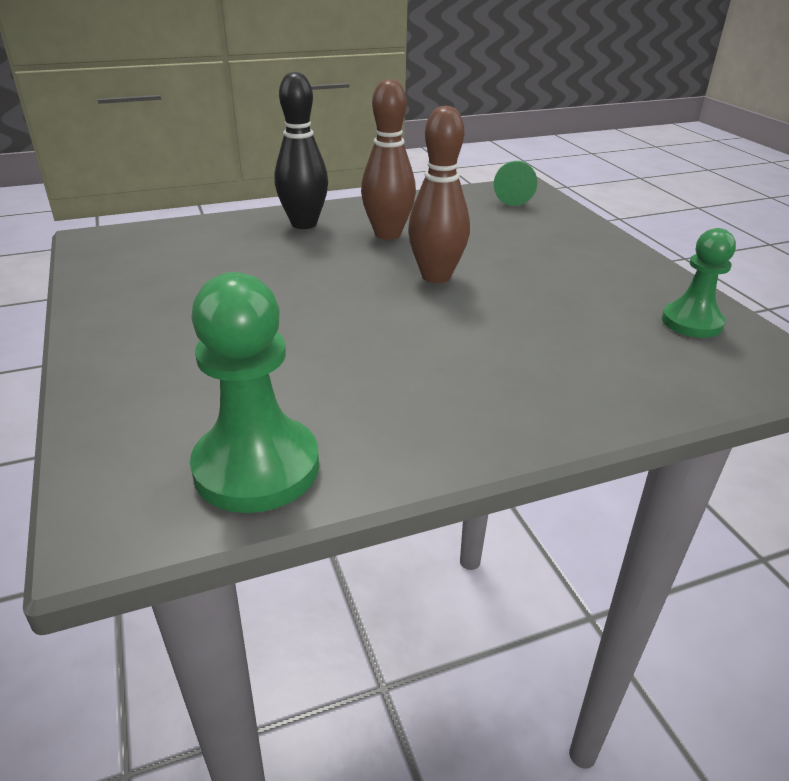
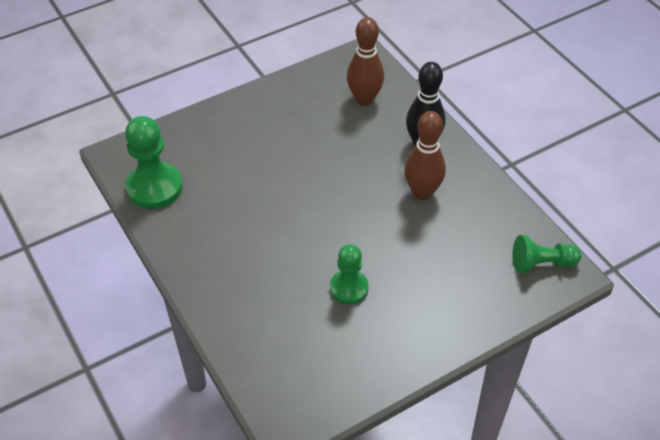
camera: 80 degrees right, 15 degrees up
brown bowling pin [408,106,470,283] -> brown bowling pin moved to [347,17,384,106]
green pawn [662,228,736,338] -> green pawn moved to [330,244,369,304]

